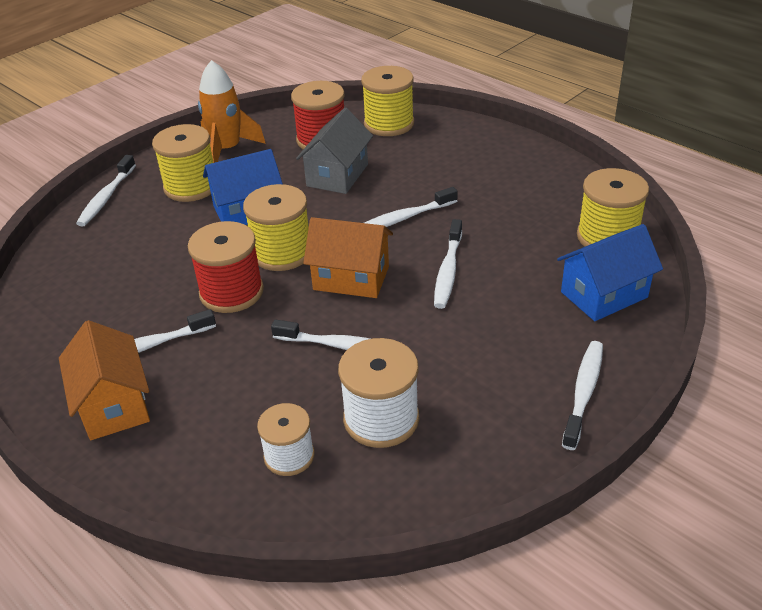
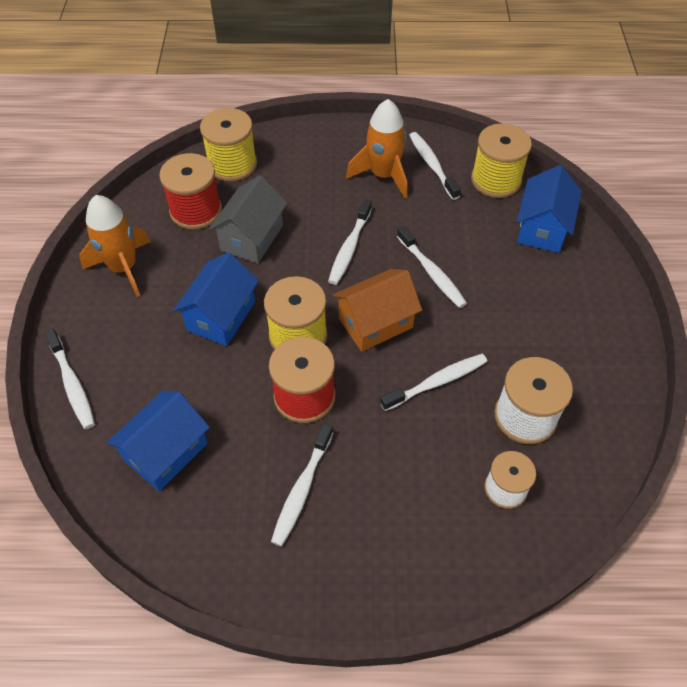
camera: 45 degrees left, 15 degrees up
orange house [59,320,150,440] -> none
yellow spool [152,124,213,202] -> none
grey house [296,108,373,194] -> grey house turned 45 degrees clockwise [209,175,287,264]
white toothbrush [562,341,603,450] -> white toothbrush moved to [409,132,461,200]
none -> blue house [106,390,210,491]
none -> orange rocket [346,99,407,198]

